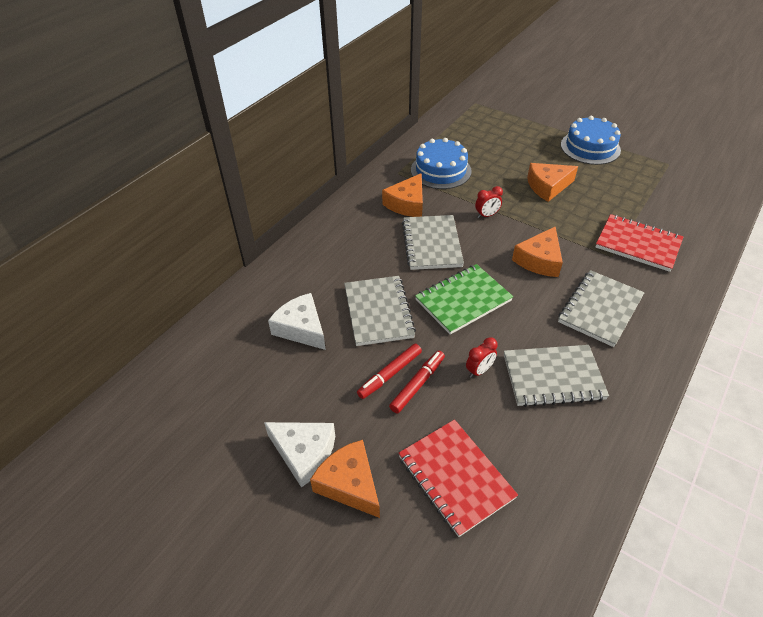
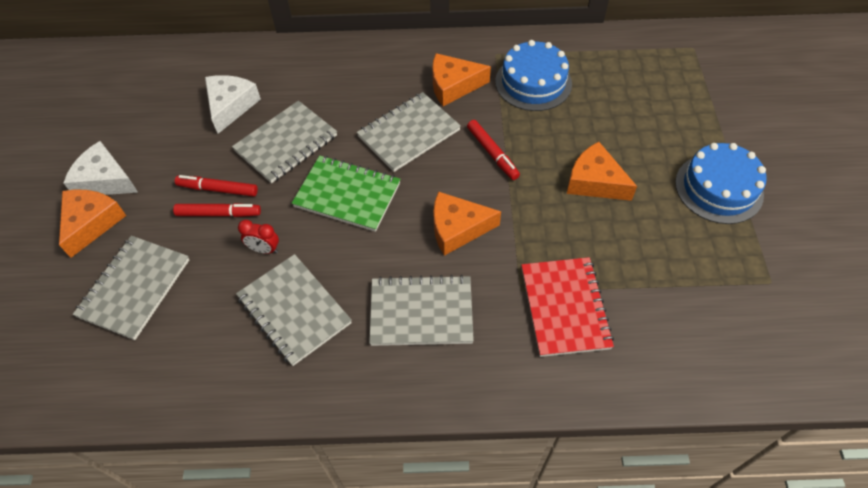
camera: 55 degrees right, 10 degrees up
white cheese [264,422,335,488] -> white cheese turned 120 degrees clockwise [63,141,138,195]
red notebook [398,419,518,537] -> grey notebook [73,236,189,340]
red clock [475,186,503,218] -> red marker [467,120,520,180]

